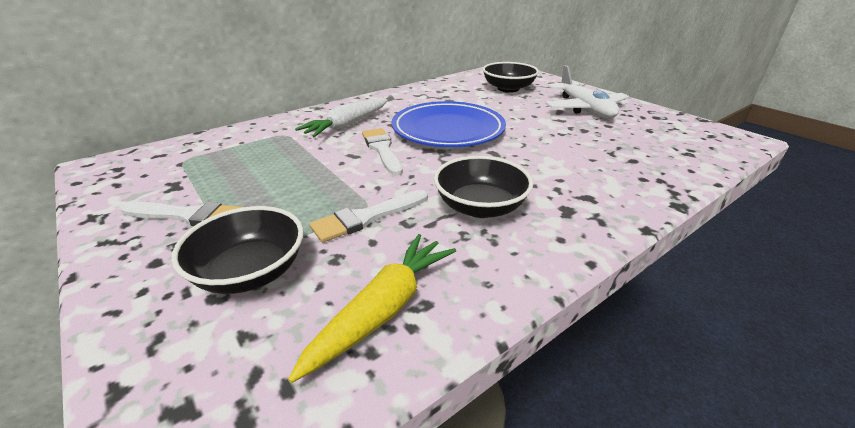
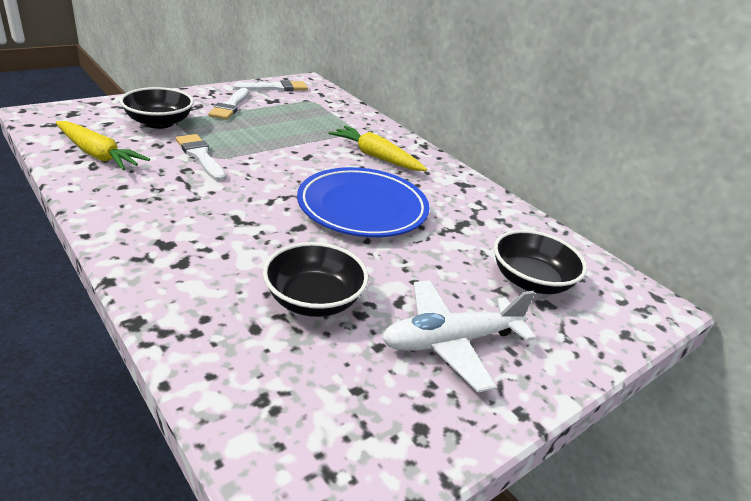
camera: 85 degrees right, 0 degrees up
white carrot [295,99,387,137] -> yellow carrot [328,126,427,171]
white brush [362,128,403,176] -> white brush moved to [233,80,308,91]
black bowl [434,156,533,218] -> black bowl moved to [263,242,369,317]

